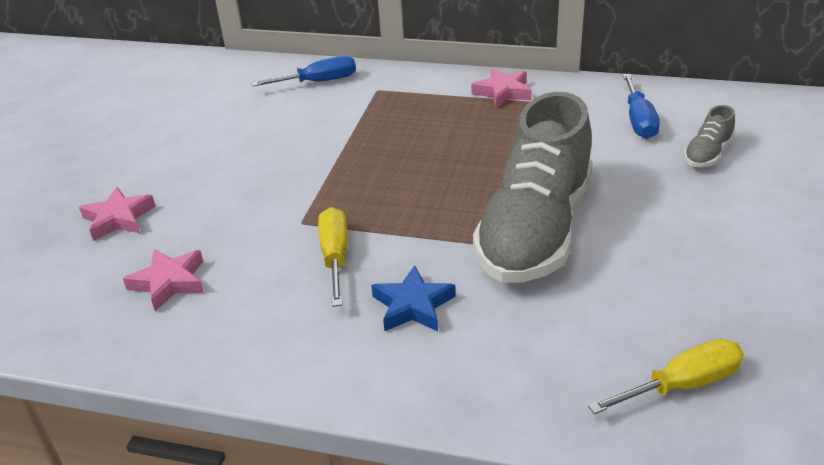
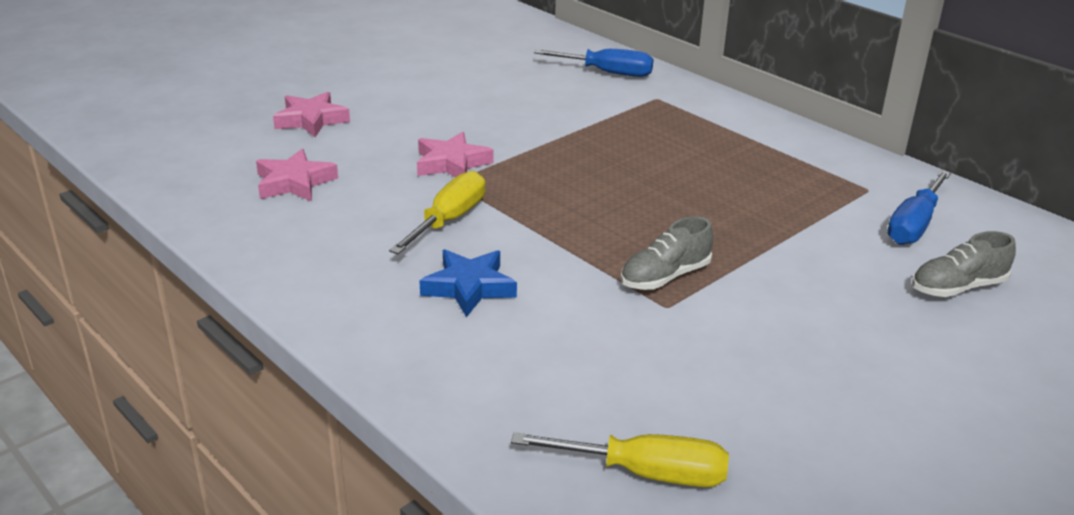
camera: 30 degrees right, 5 degrees down
pink star [471,68,532,108] -> pink star moved to [417,132,494,177]
grey shoe [473,92,593,283] -> grey shoe [621,216,713,290], size x0.41

